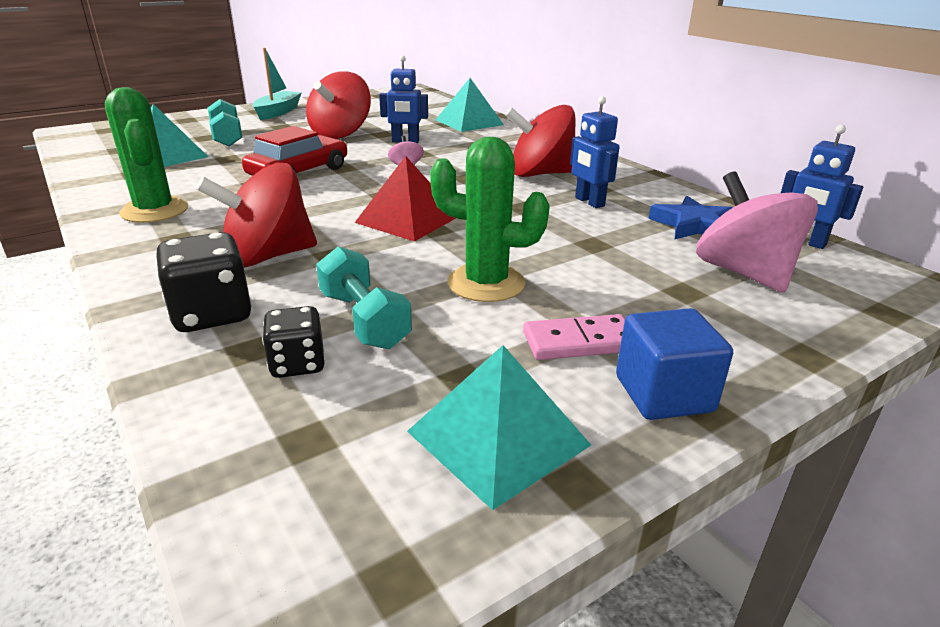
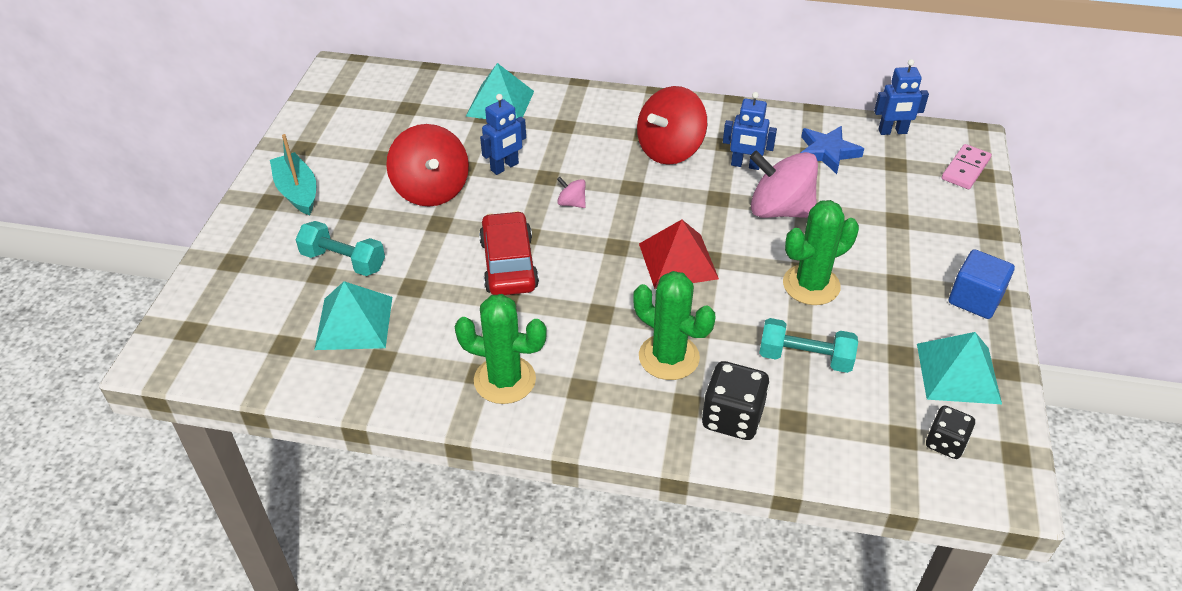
camera: 45 degrees left, 15 degrees up
red spinning top [196,163,317,268] -> green cactus [633,271,715,380]
black dice [262,306,325,378] -> black dice moved to [926,406,975,459]
pink domino [523,314,625,360] -> pink domino moved to [942,144,992,189]
pink spinning top [696,171,818,293] -> pink spinning top moved to [750,150,818,218]

